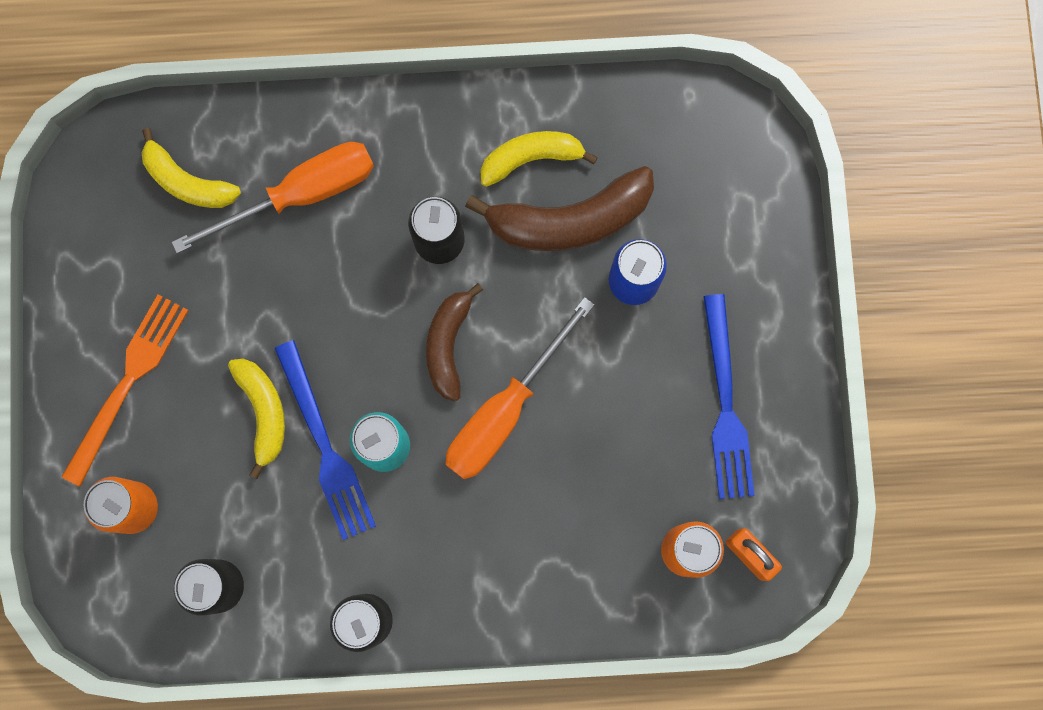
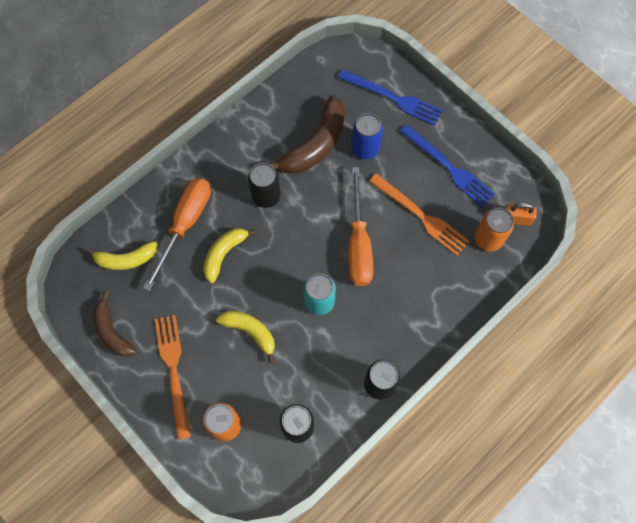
camera: 40 degrees left, 10 degrees down
blue fork [274,340,376,540] -> blue fork moved to [338,69,443,126]
brown banana [426,283,483,402] -> brown banana moved to [93,291,136,357]
yellow banana [480,131,598,187] -> yellow banana moved to [203,228,256,283]
none -> orange fork [369,173,469,256]

